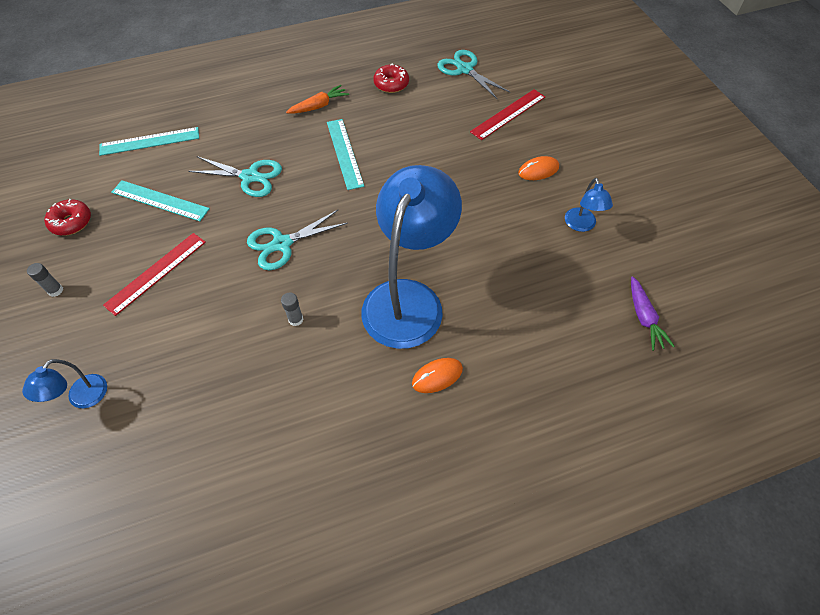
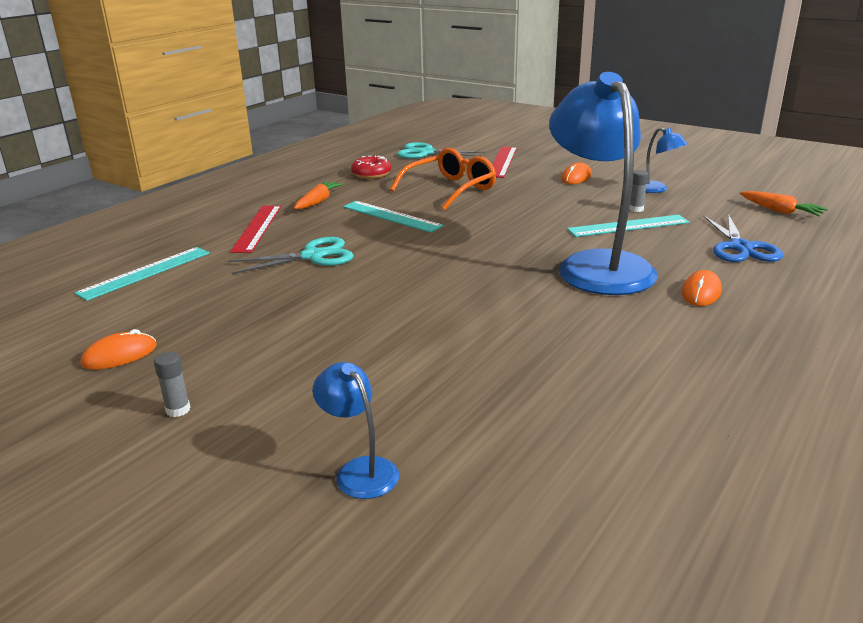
camera: 35 degrees left, 30 degrees down
blue lamp [22,359,107,408] -> blue lamp turned 150 degrees clockwise [312,362,399,499]
red donut [44,199,91,236] -> orange mouse [81,329,157,370]
red ruler [103,233,206,316] -> red ruler moved to [230,206,281,253]
turquoise ruler [111,180,210,221] -> turquoise ruler moved to [567,215,690,237]
turquoise scissors [247,210,348,270] -> none
grey glue stick [281,293,303,326] -> grey glue stick moved to [629,170,648,212]
purple carrot [631,276,675,351] -> orange carrot [740,191,828,216]
none -> orange glasses [390,148,496,210]
none -> blue scissors [703,214,783,262]

